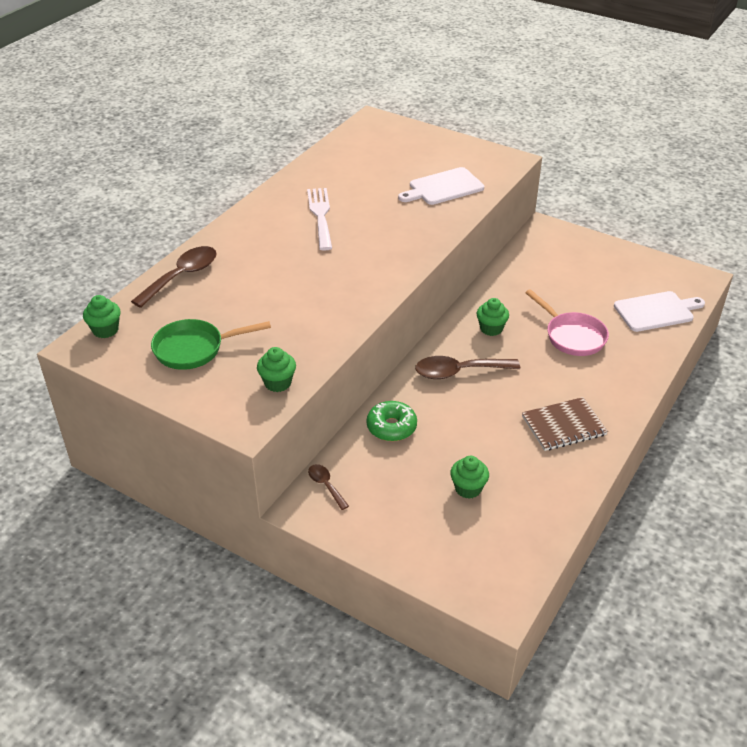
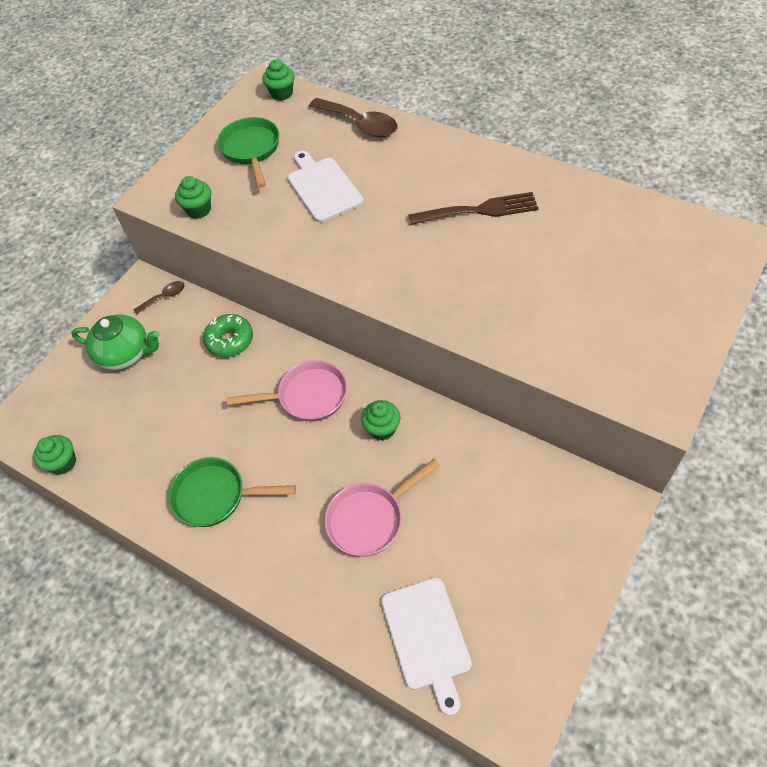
camera: 95 degrees right, 15 degrees up
white fork [307,188,332,251] -> brown fork [408,192,538,225]
white cutting board [398,167,484,205] -> white cutting board moved to [288,151,364,222]
brown spoon [415,356,520,379] -> pink pan [227,360,347,422]
green cupcake [450,456,489,499] -> green cupcake moved to [33,435,76,475]
brown notebook [522,397,608,451] -> green pan [168,457,296,527]
none -> green teapot [71,315,160,370]

